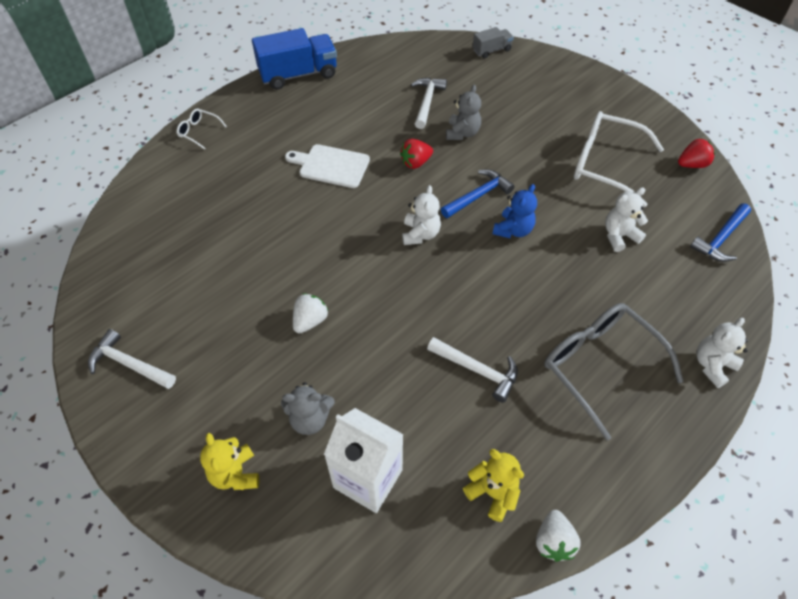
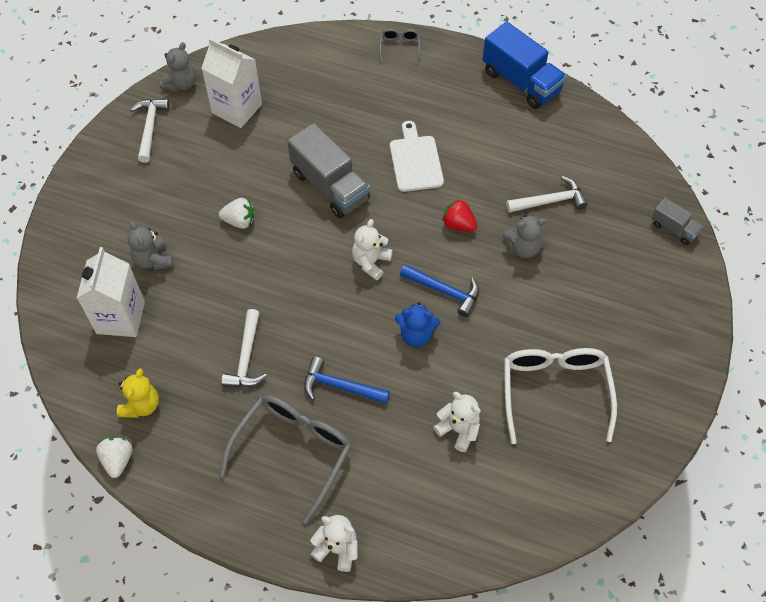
camera: 65 degrees right, 5 degrees up
white glasses [177,109,227,150] -> grey glasses [379,29,420,63]
yellow teddy bear [200,433,259,490] -> none
white teddy bear [402,185,441,245] -> white teddy bear turned 135 degrees clockwise [352,219,393,280]
white strawberry [536,510,581,562] -> white strawberry turned 105 degrees clockwise [96,436,132,478]
red strawberry [678,139,715,168] -> none
blue hammer [690,204,751,262] -> blue hammer moved to [304,357,390,404]
none -> grey teddy bear [160,42,196,92]
none -> white carton [201,38,262,128]
none -> grey truck [287,123,370,218]

